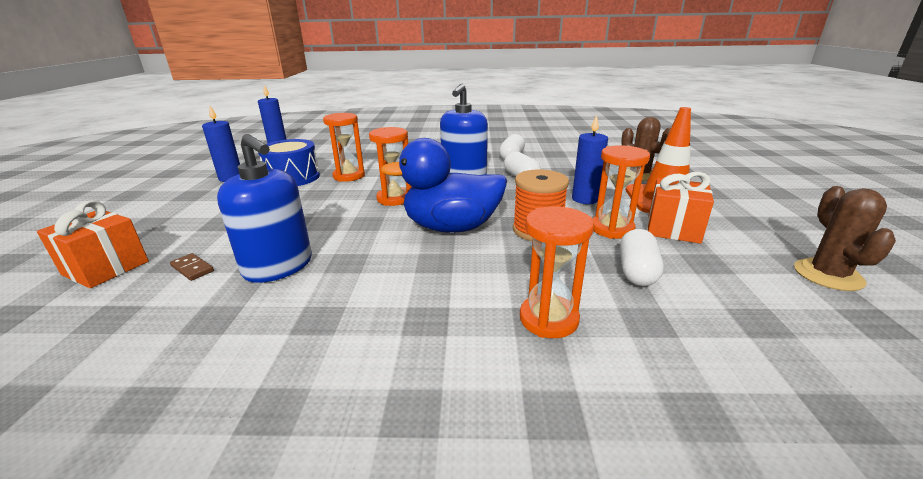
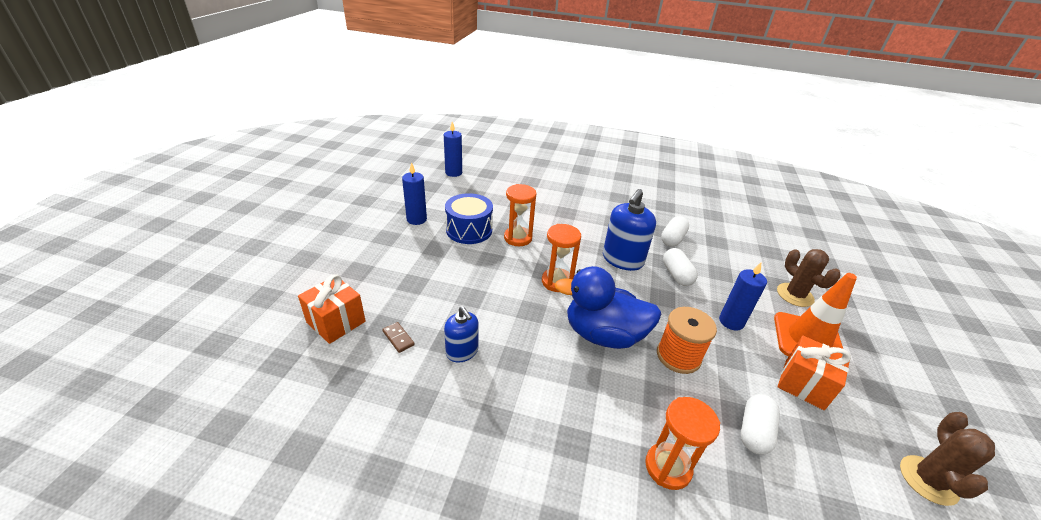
camera: 10 degrees right, 10 degrees up
blue soap dispenser [217,134,312,283] -> blue soap dispenser [444,306,479,363], size x0.61
orange hourglass [592,145,650,239] -> none

